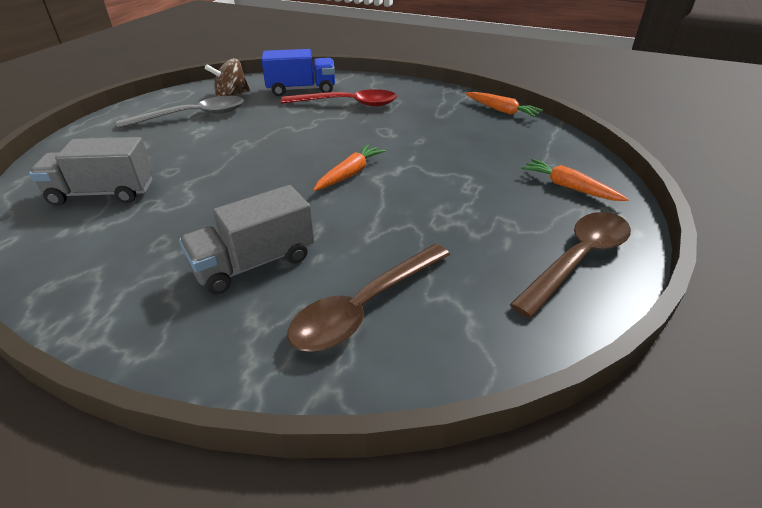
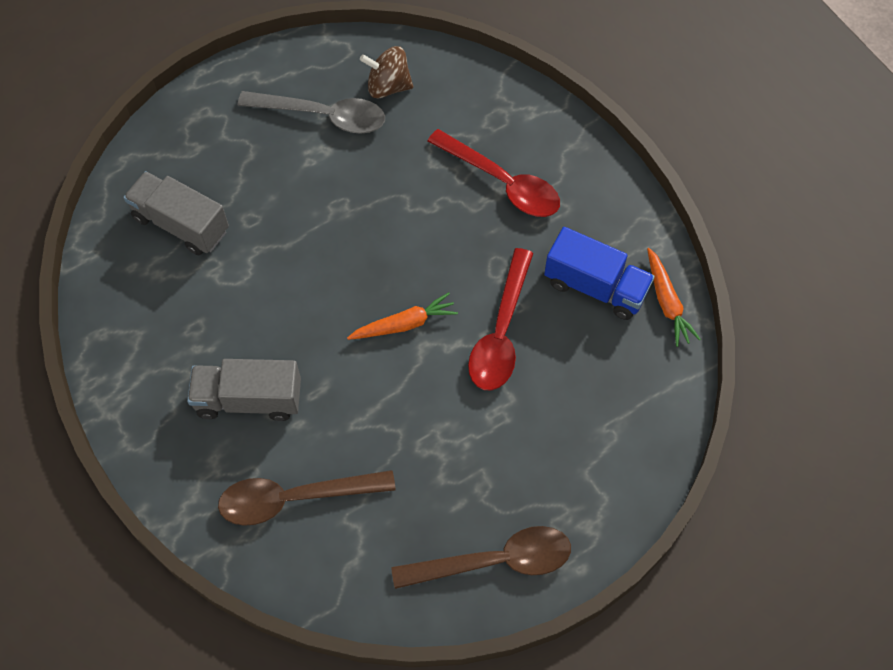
camera: 35 degrees right, 25 degrees up
blue truck [261,49,335,96] -> blue truck moved to [544,227,655,320]
orange carrot [521,159,629,201] -> none
none -> red spoon [468,248,533,390]

